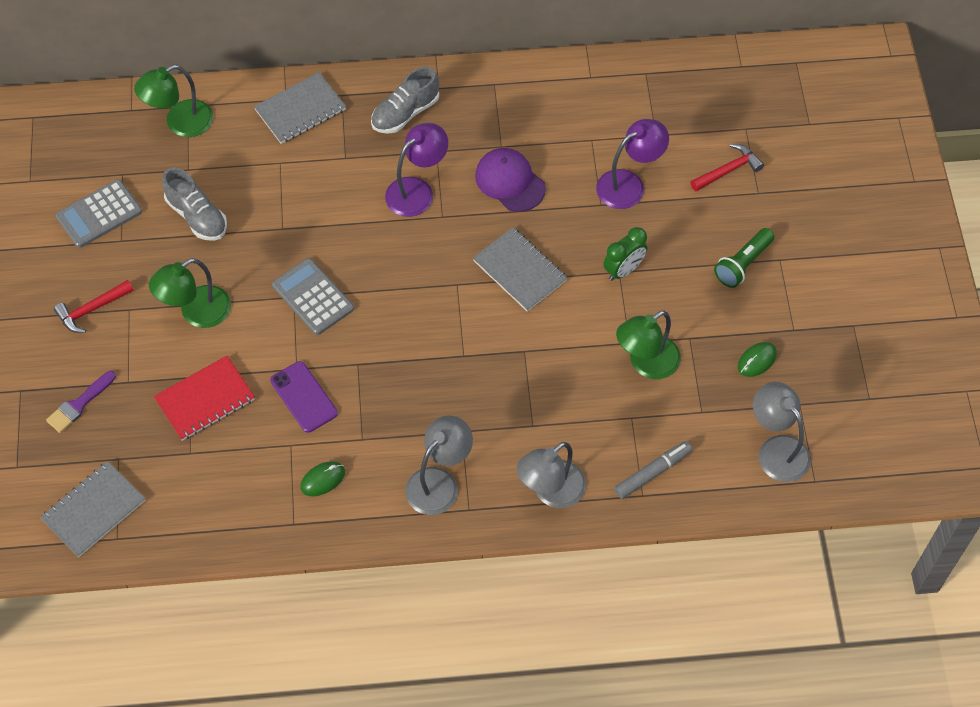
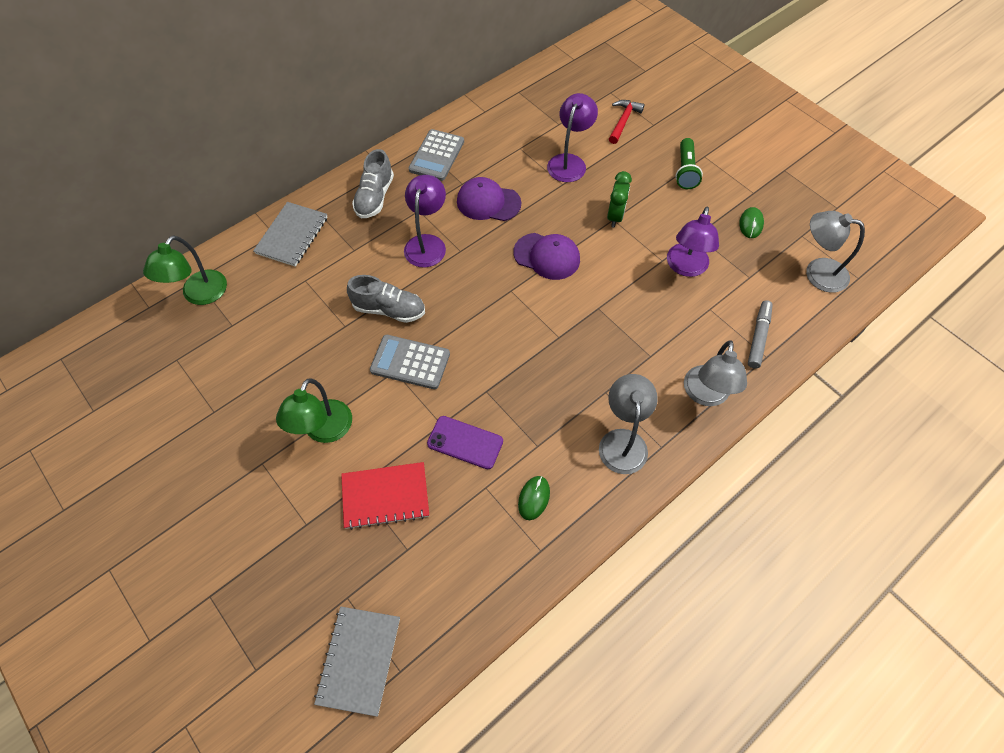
camera: 35 degrees left, 0 degrees up
purple brush [46,371,116,433] -> none
red hammer [54,280,134,333] -> none
grey calculator [56,179,142,248] -> grey calculator moved to [409,129,464,181]
red notebook [154,356,255,441] -> red notebook turned 60 degrees clockwise [341,462,429,530]
grey shoe [162,167,227,241] -> grey shoe moved to [347,275,425,323]
grey notebook [473,227,567,312] -> purple cap [513,233,580,280]
green lamp [616,310,681,379] -> purple lamp [667,206,719,277]

